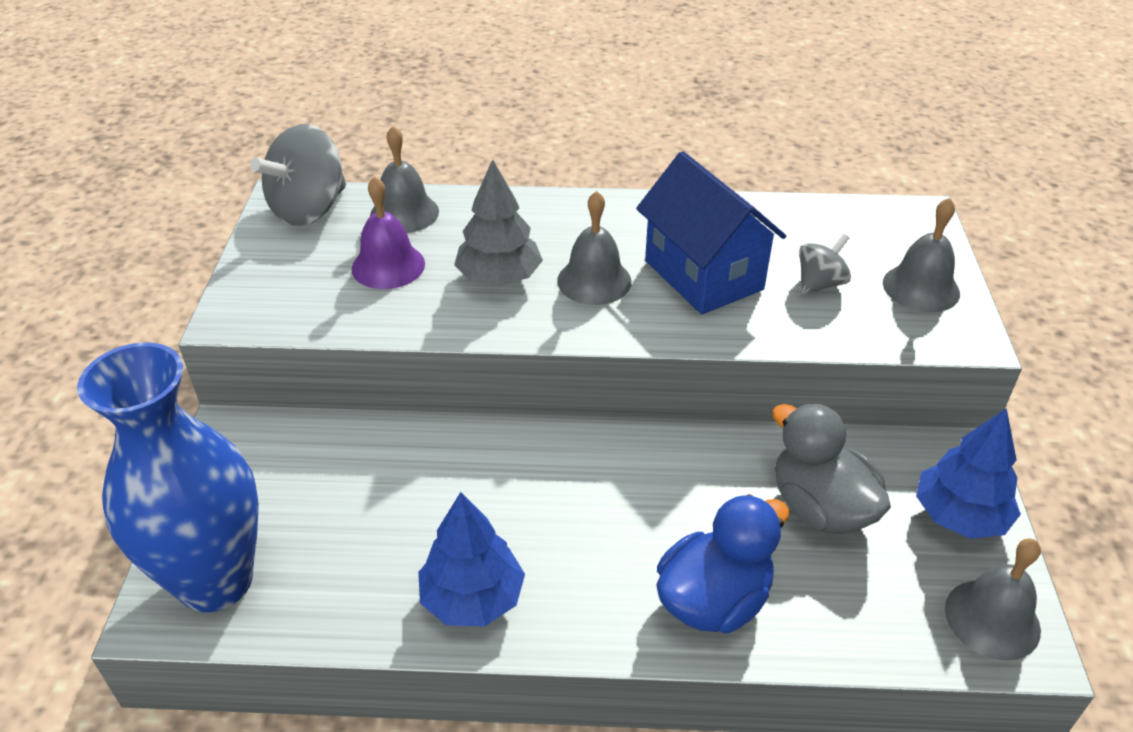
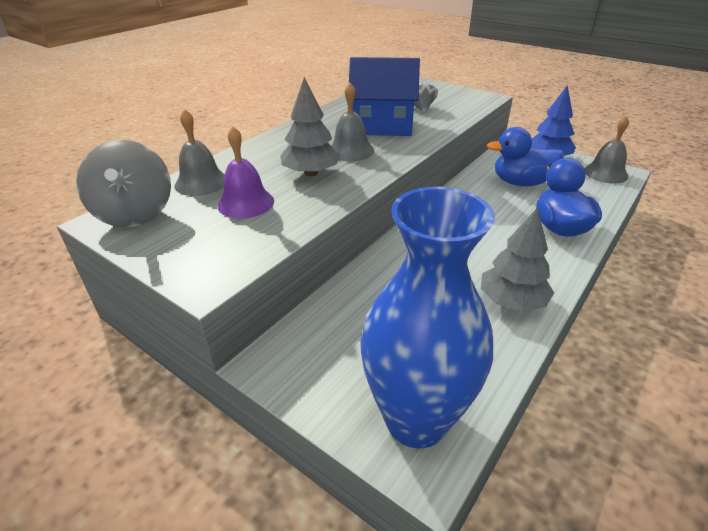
camera: 55 degrees left, 5 degrees down
blue tree [418,492,525,626] -> grey tree [481,208,554,312]
grey duck [772,403,891,534] -> blue duck [487,127,564,186]
grey bell [883,198,960,312] -> none

